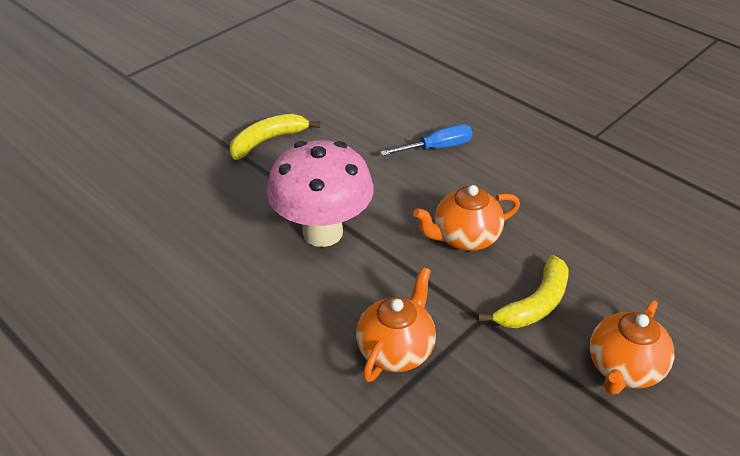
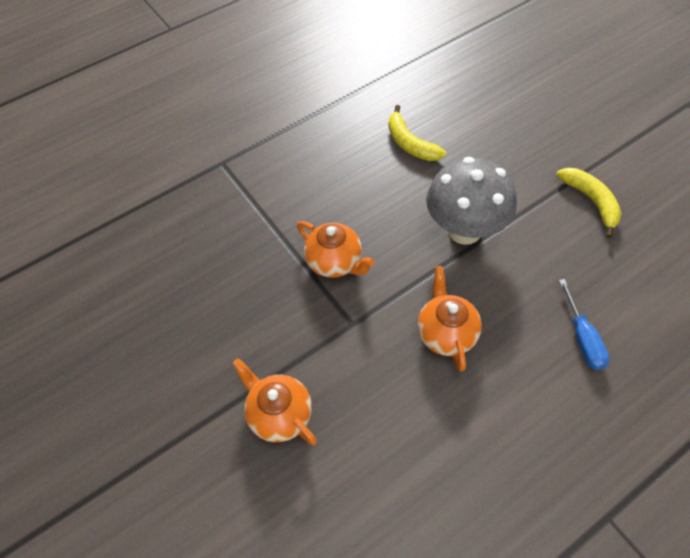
camera: 105 degrees right, 15 degrees up
pink mushroom [267,140,374,247] -> grey mushroom [426,157,517,245]
yellow banana [478,255,569,328] -> yellow banana moved to [388,105,446,161]

